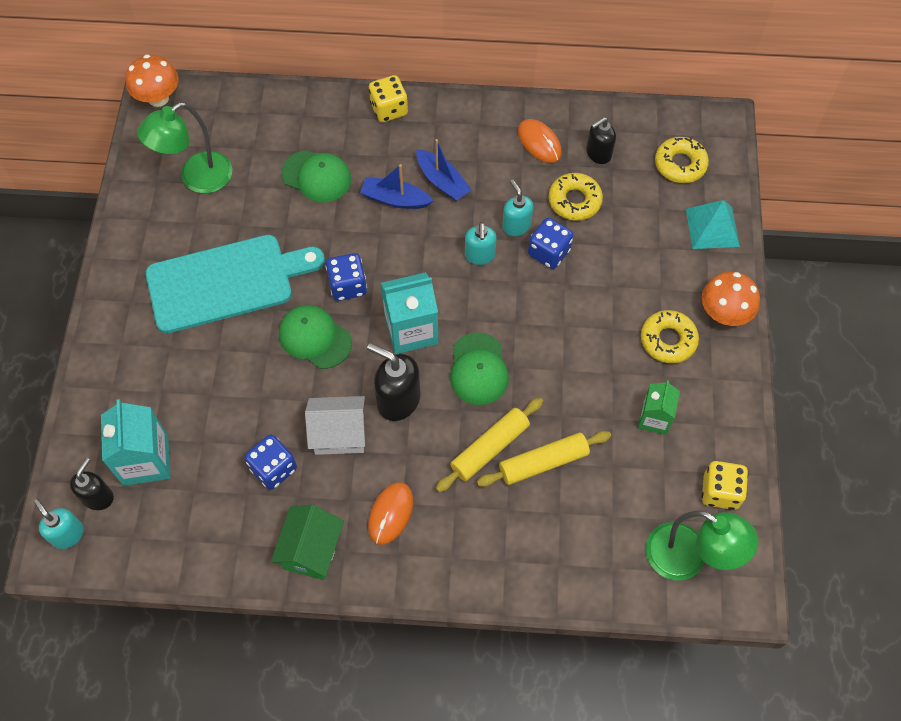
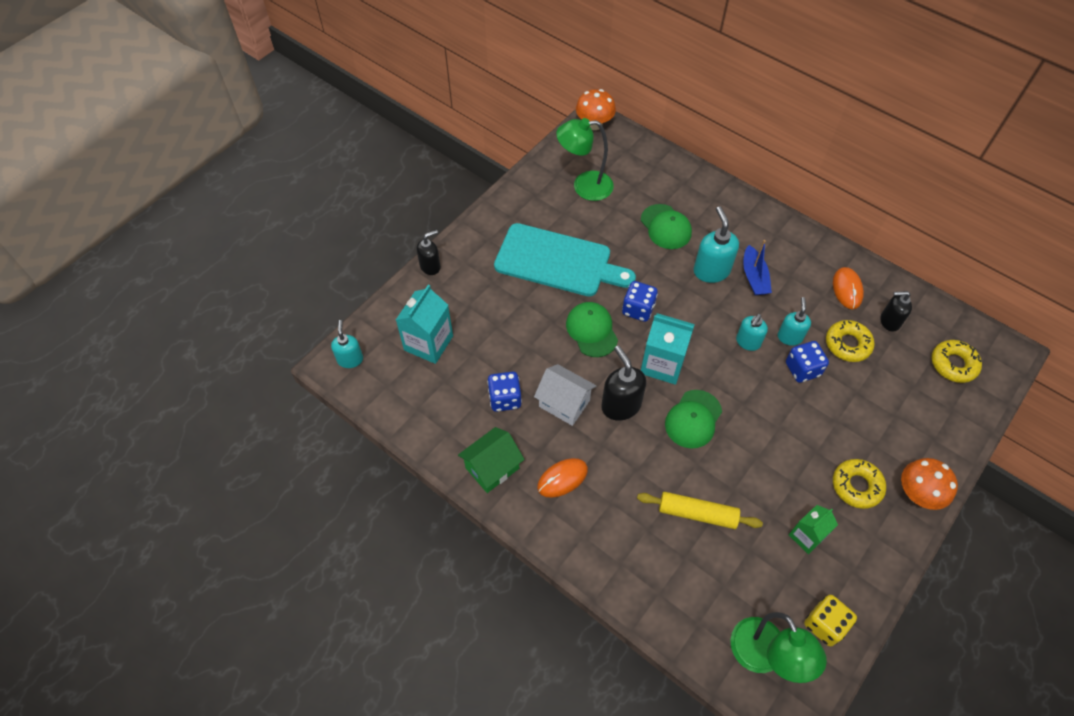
camera: 35 degrees right, 5 degrees down
black soap dispenser [70,458,114,510] -> black soap dispenser moved to [417,230,441,275]
blue boat [360,164,433,209] -> turquoise soap dispenser [694,206,739,283]
yellow dice [369,75,408,122] -> none
yellow rolling pin [436,398,543,492] -> none
turquoise pyramid [686,200,740,249] -> none

